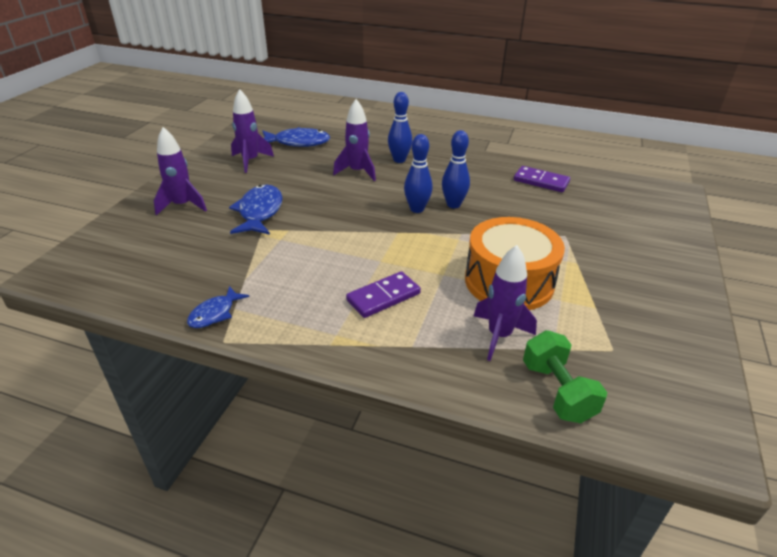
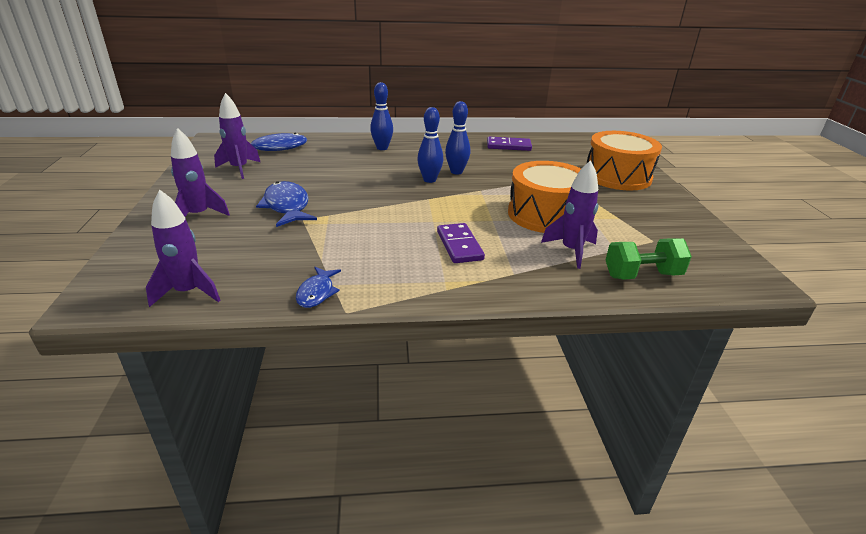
camera: 25 degrees left, 5 degrees down
purple rocket [333,99,376,181] -> purple rocket moved to [146,189,220,307]
purple domino [346,271,421,318] -> purple domino turned 45 degrees counterclockwise [437,223,485,263]
green dumbbell [523,330,607,423] -> green dumbbell turned 60 degrees counterclockwise [606,238,692,280]
none -> orange drum [587,131,662,191]

